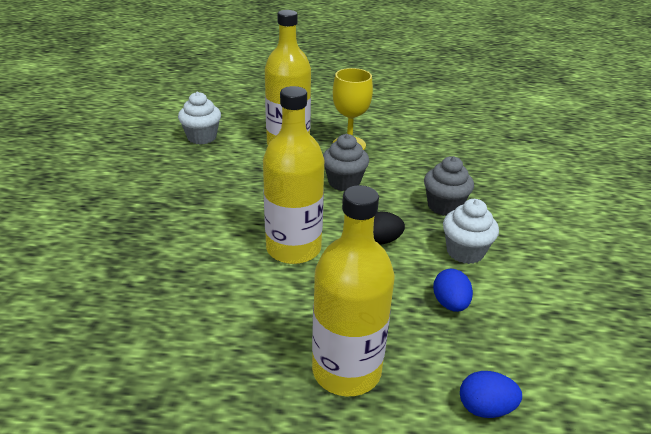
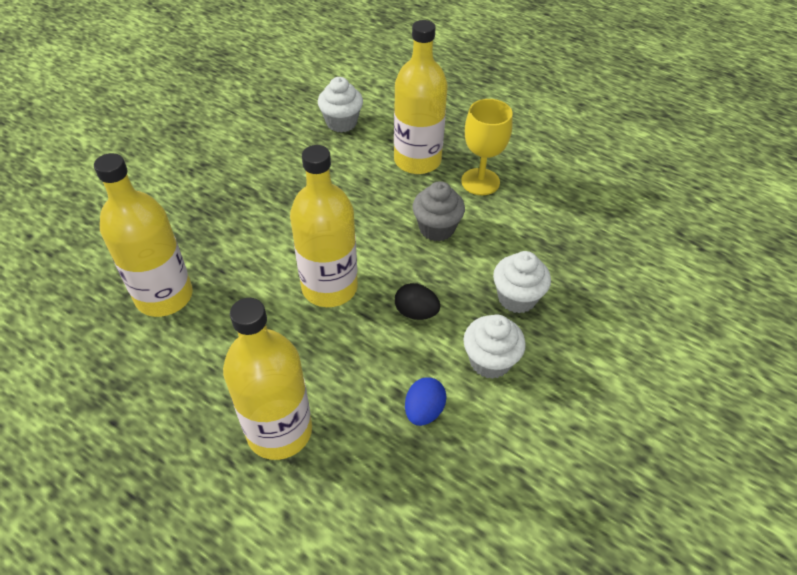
camera: 30 degrees right, 15 degrees up
grey cupcake [424,156,474,216] -> white cupcake [493,251,551,313]
blue egg [460,371,522,418] -> none
none -> yellow bottle [94,153,193,317]

